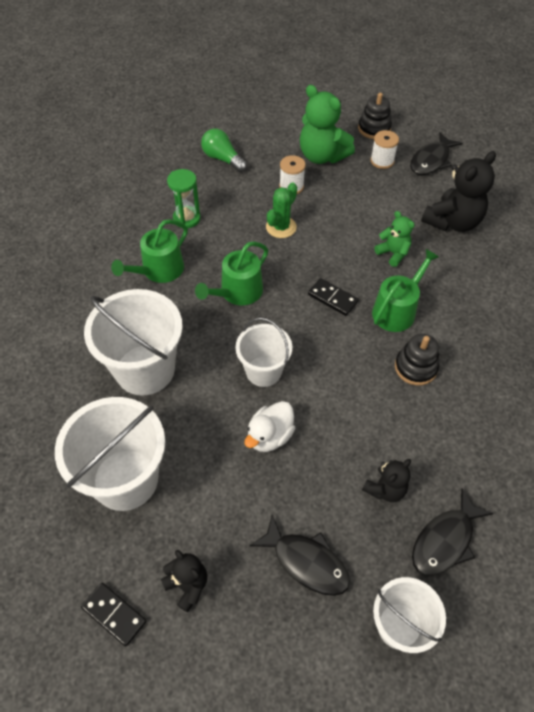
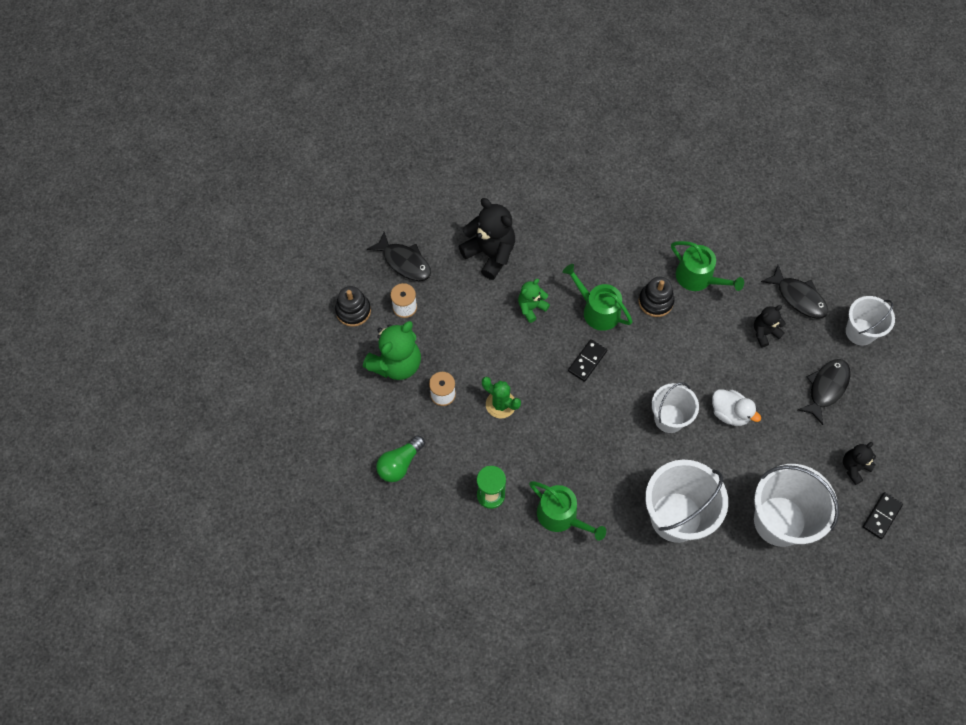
camera: 90 degrees left, 10 degrees up
green watering can [195,241,268,305] -> green watering can moved to [671,241,744,291]
black teddy bear [362,459,411,502] -> black teddy bear turned 75 degrees counterclockwise [754,305,786,348]

